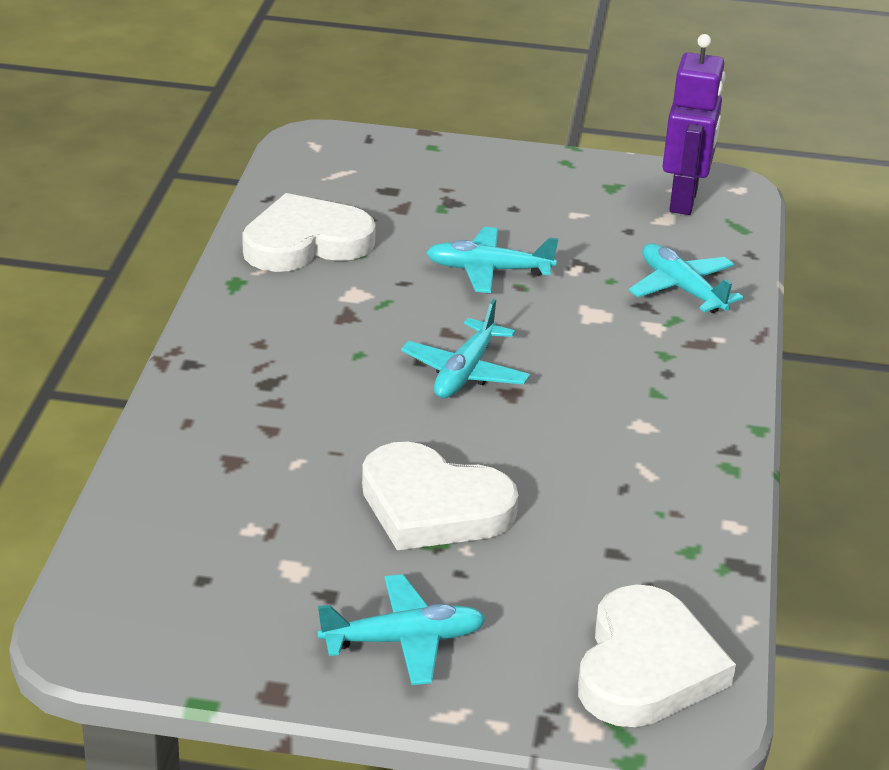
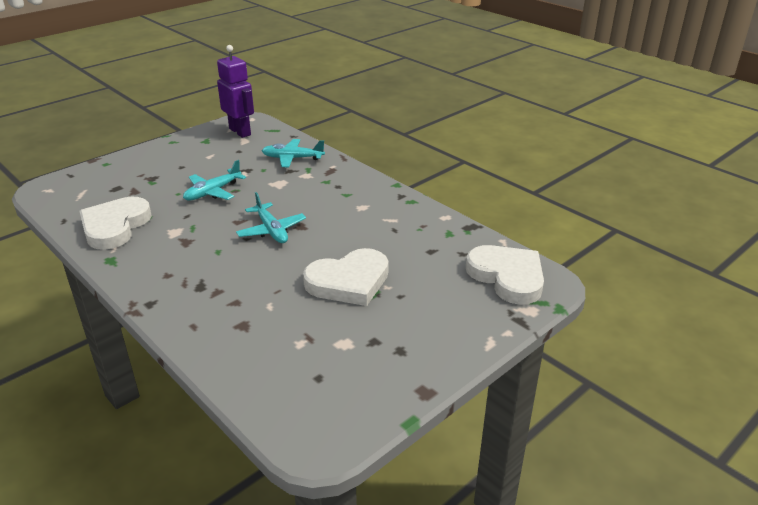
camera: 50 degrees left, 0 degrees up
turquoise plane [317,574,486,685] -> none

